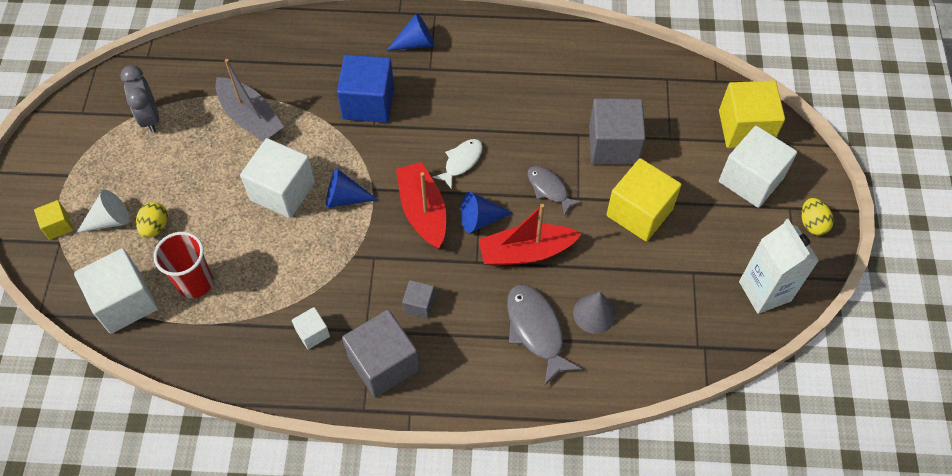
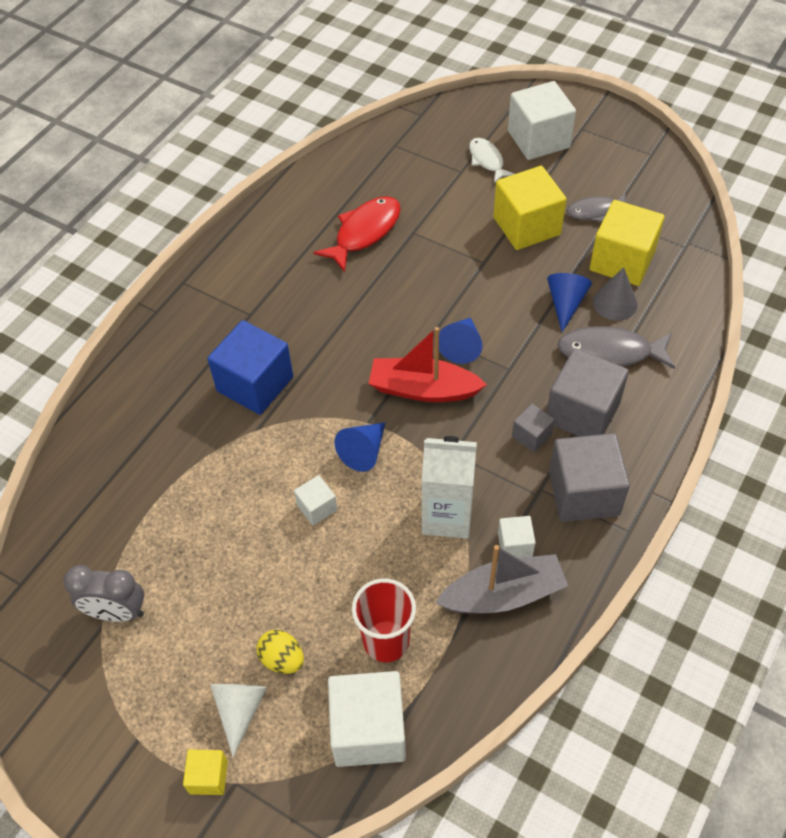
camera: 60 degrees left, 5 degrees down
grey boat [215,59,284,142] -> grey boat moved to [435,545,568,614]
white cube [240,138,315,218] -> white cube [294,475,337,525], size x0.50
blue cone [387,13,434,50] -> blue cone moved to [547,273,592,332]
white fish [433,139,483,190] -> white fish moved to [469,138,514,183]
red boat [478,204,582,266] -> none
grey fish [528,166,582,216] -> grey fish moved to [567,193,626,222]
grey cube [589,98,646,165] -> grey cube moved to [546,348,629,437]
yellow cube [719,81,785,148] -> yellow cube moved to [590,200,664,286]
white carton [739,219,819,314] -> white carton moved to [422,436,477,539]
yellow egg [801,198,834,235] -> none
none -> red fish [313,196,401,272]

